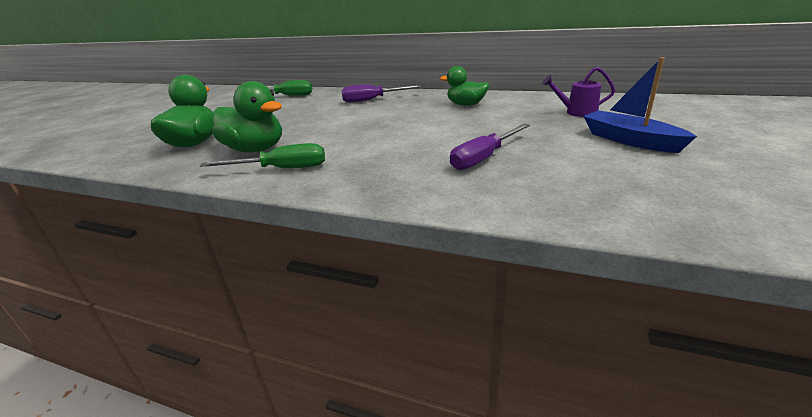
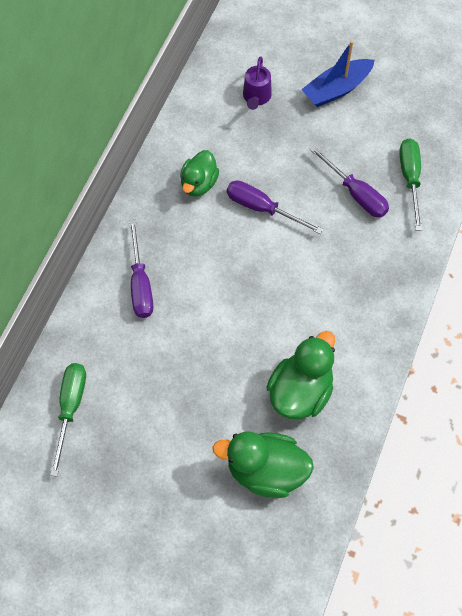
camera: 90 degrees left, 35 degrees up
green screwdriver [200,143,325,168] -> green screwdriver moved to [399,138,422,231]
none -> purple screwdriver [227,180,323,234]

